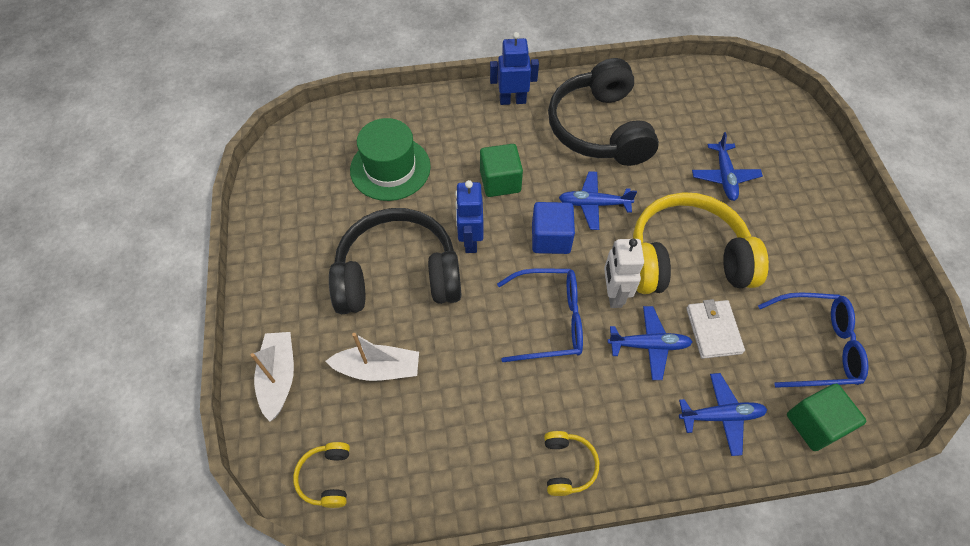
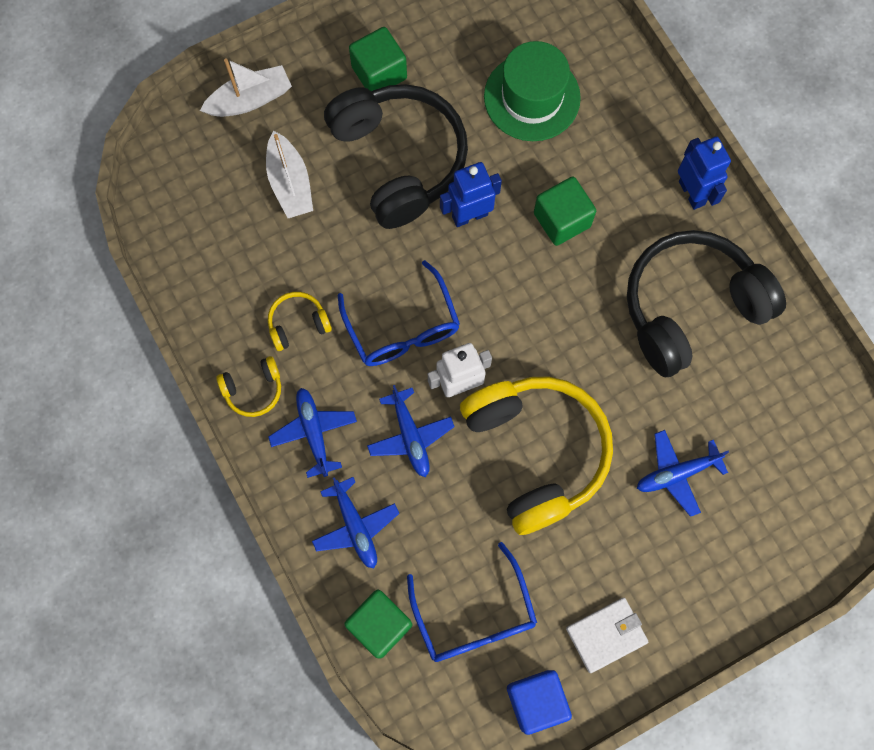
camera: 70 degrees right, 15 degrees up
yellow headphones [293,442,350,508] -> yellow headphones moved to [268,292,332,351]
blue cube [532,202,575,254] -> blue cube moved to [507,670,572,735]
blue plane [559,171,637,230] -> blue plane moved to [268,388,357,478]
white wallet [686,299,745,359] -> white wallet moved to [566,598,648,673]
none -> green cube [349,27,407,91]

